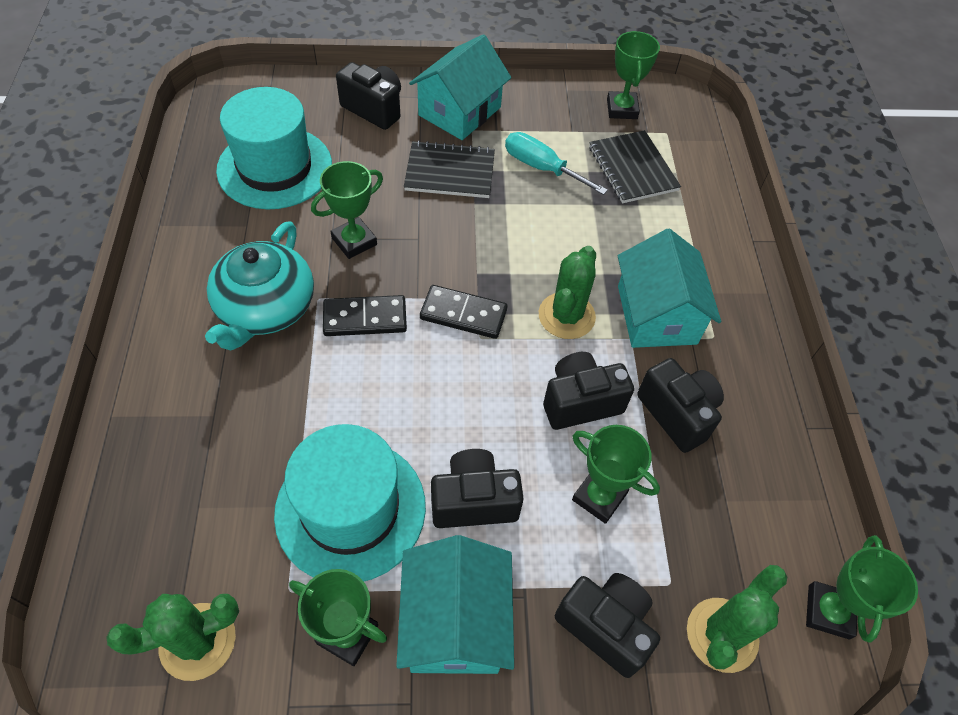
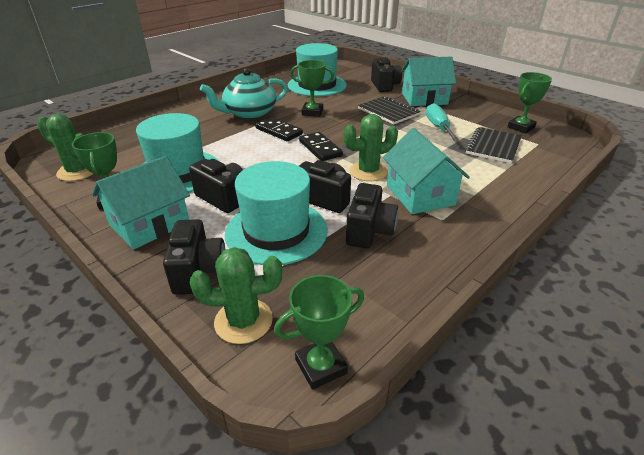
camera: 50 degrees right, 20 degrees down
green trophy [572,425,660,524] -> turquoise hat [225,161,328,265]
turquoise house [618,229,721,348] -> turquoise house turned 60 degrees counterclockwise [383,128,470,214]

